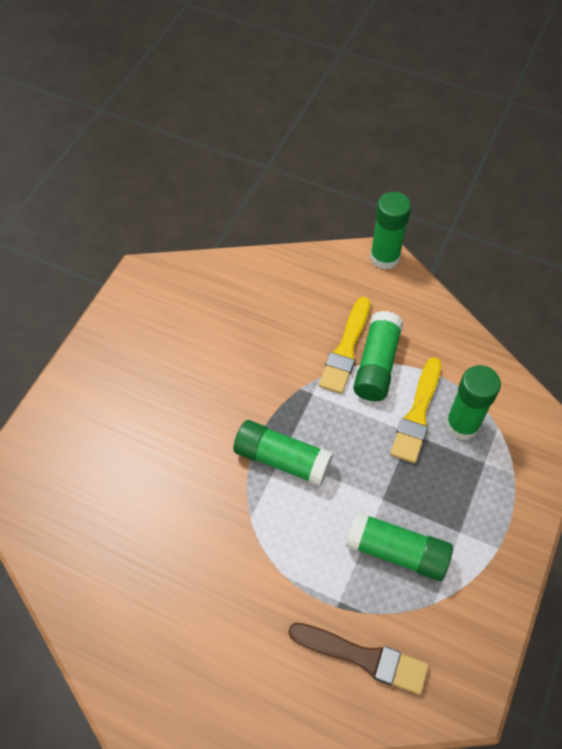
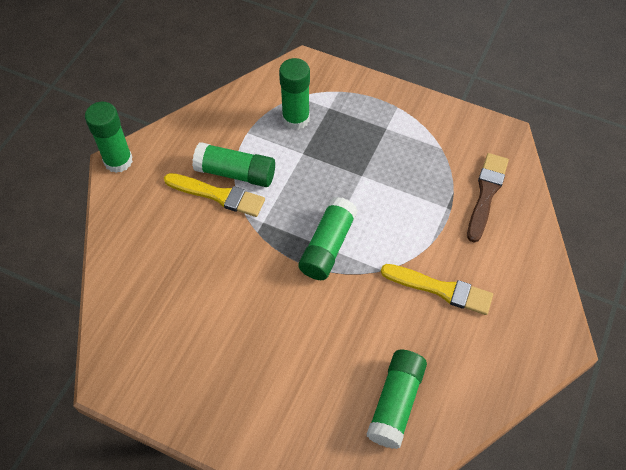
camera: 90 degrees left, 0 degrees up
green glue stick [345,511,453,581] -> green glue stick moved to [367,350,427,449]
yellow brush [390,357,441,463] -> yellow brush moved to [381,264,493,315]

